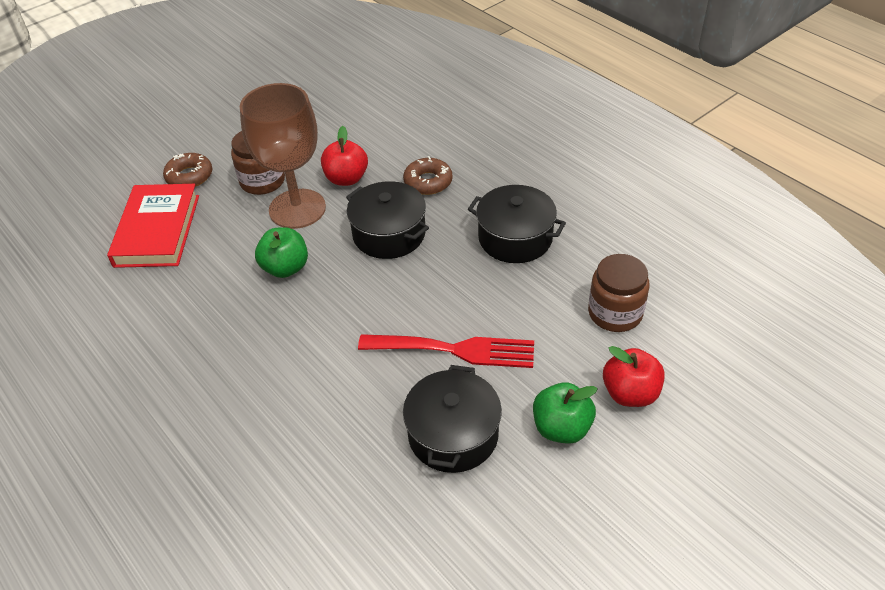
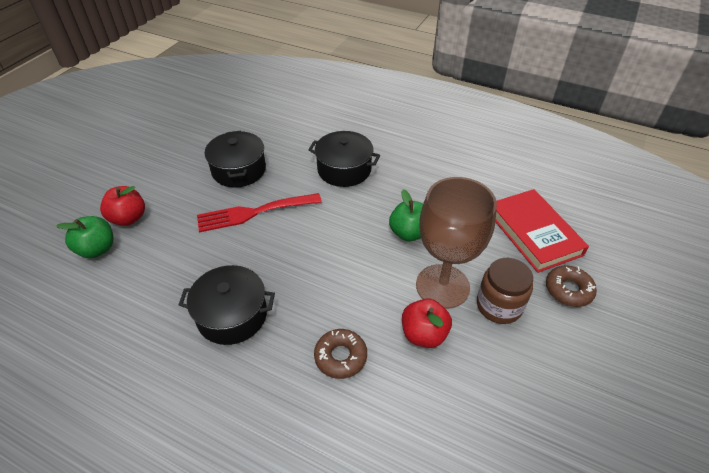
camera: 155 degrees right, 0 degrees up
black pot [346,181,429,259] -> black pot moved to [308,131,380,187]
green apple [533,382,598,444] -> green apple moved to [56,216,113,258]
brown jar [588,254,649,332] -> none

